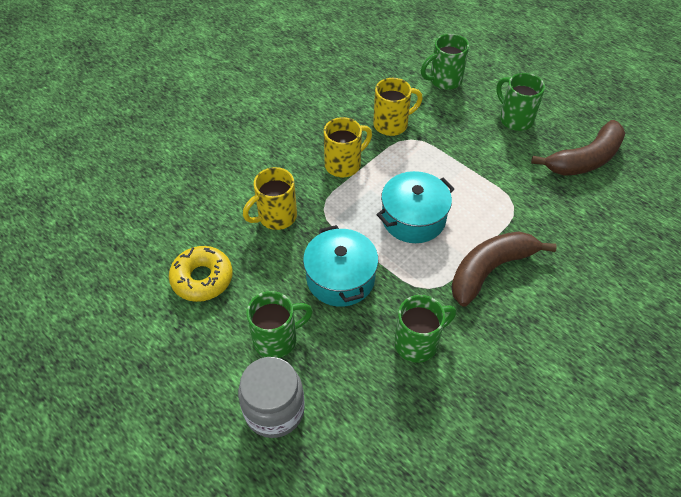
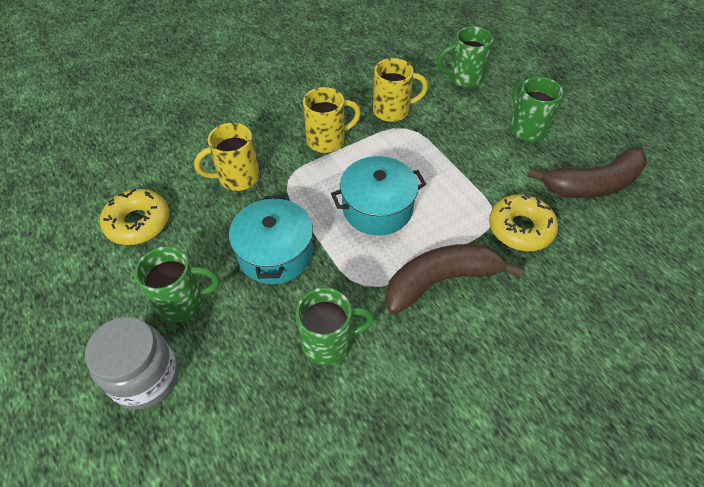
camera: 15 degrees right, 0 degrees up
none -> yellow donut [489,194,558,251]

